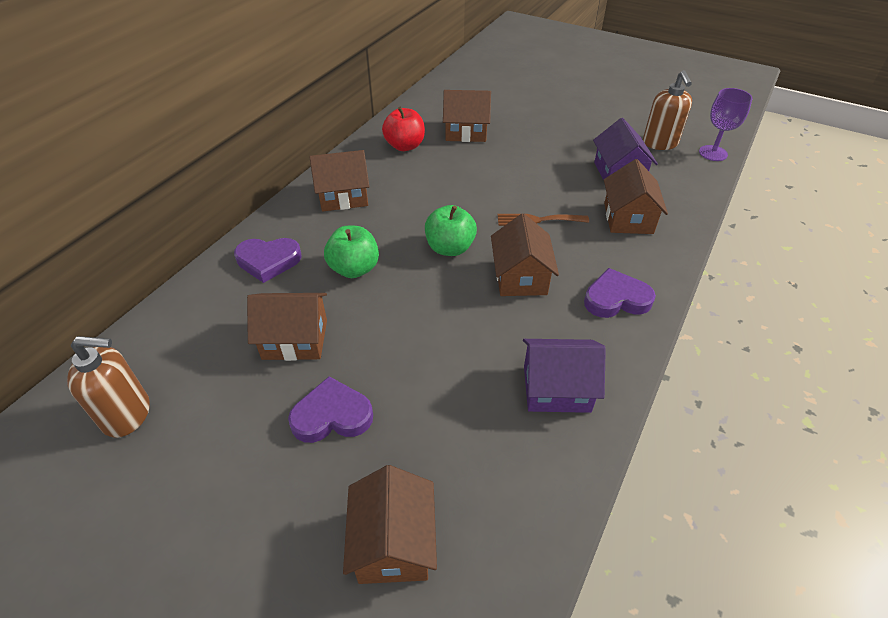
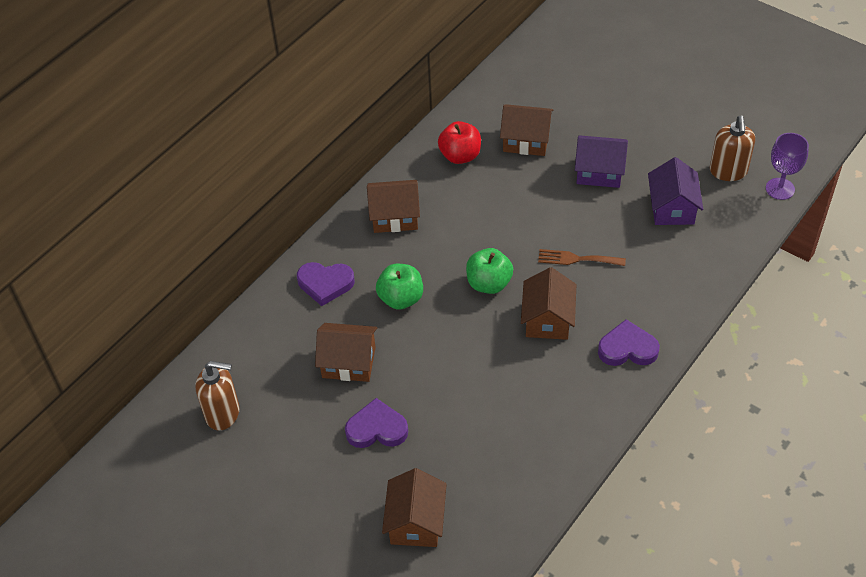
camera: 10 degrees right, 5 degrees up
purple house [523,339,606,413] -> purple house moved to [575,135,628,188]
brown house [604,159,668,234] -> none

